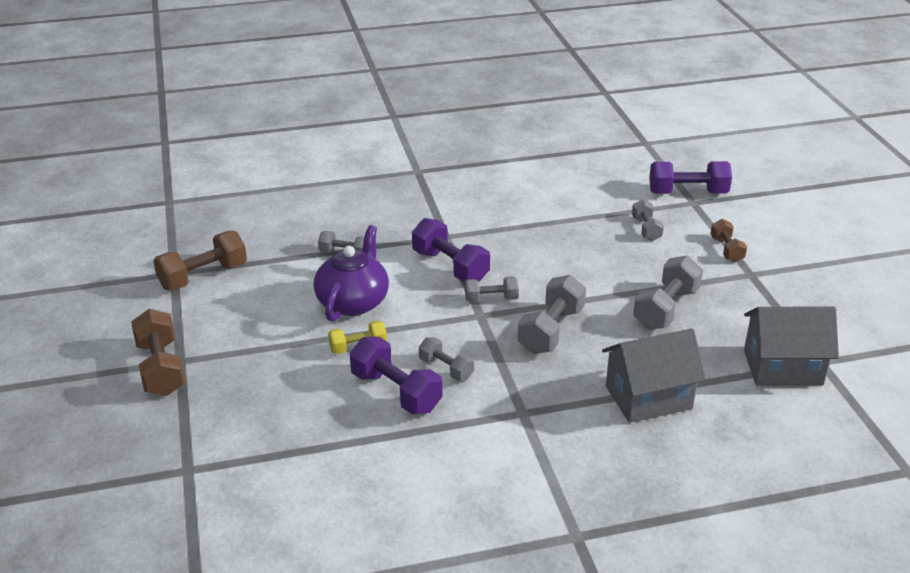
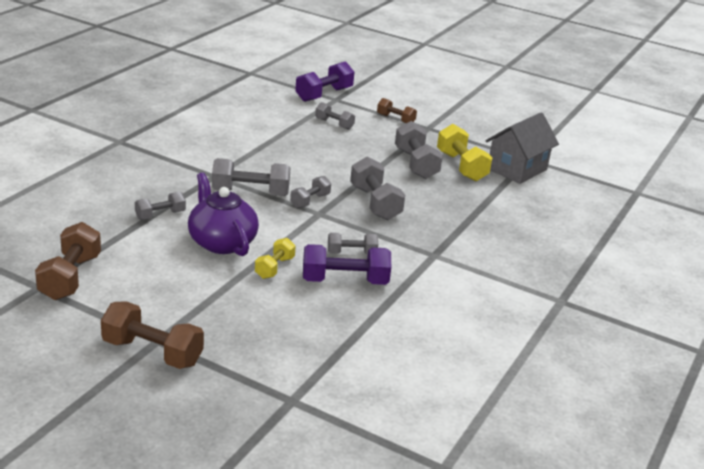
camera: 50 degrees left, 5 degrees down
purple dumbbell [412,218,490,282] -> grey dumbbell [212,158,290,196]
grey house [602,328,706,423] -> none
none -> yellow dumbbell [437,124,492,182]

